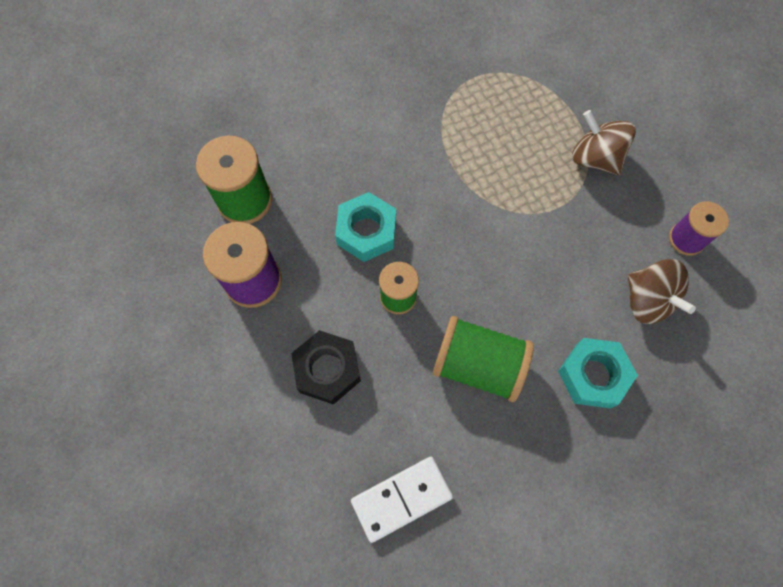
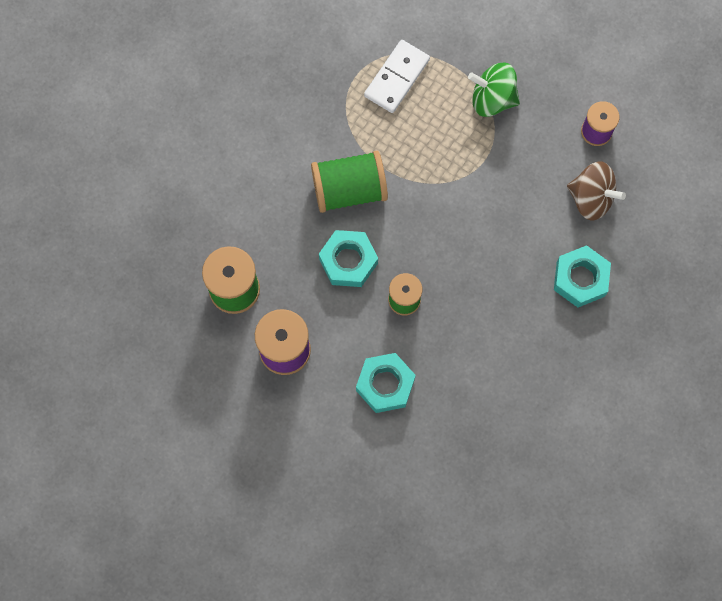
camera: 30 degrees left, 5 degrees up
black nut [291,330,361,405] -> turquoise nut [356,353,416,413]
white domino [351,457,453,543] -> white domino moved to [364,40,430,113]
green spool [433,316,534,402] -> green spool moved to [311,151,388,213]
brown spinning top [572,110,636,175] -> green spinning top [468,63,520,117]

